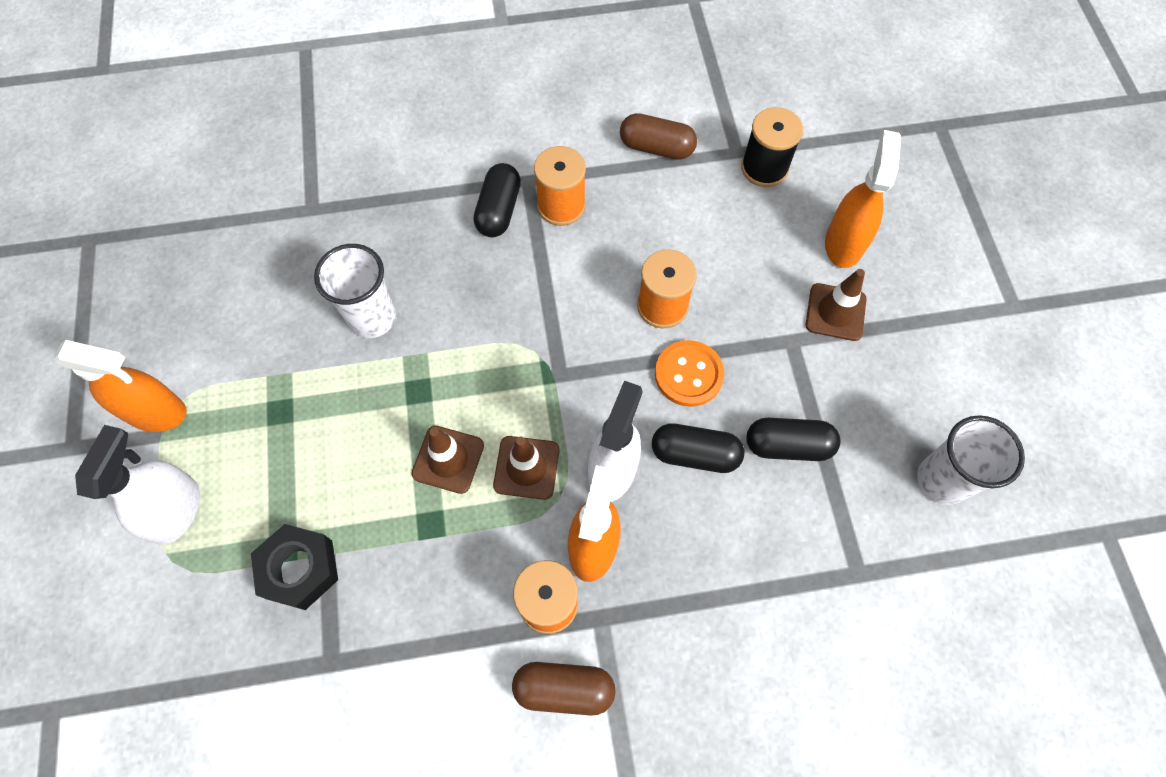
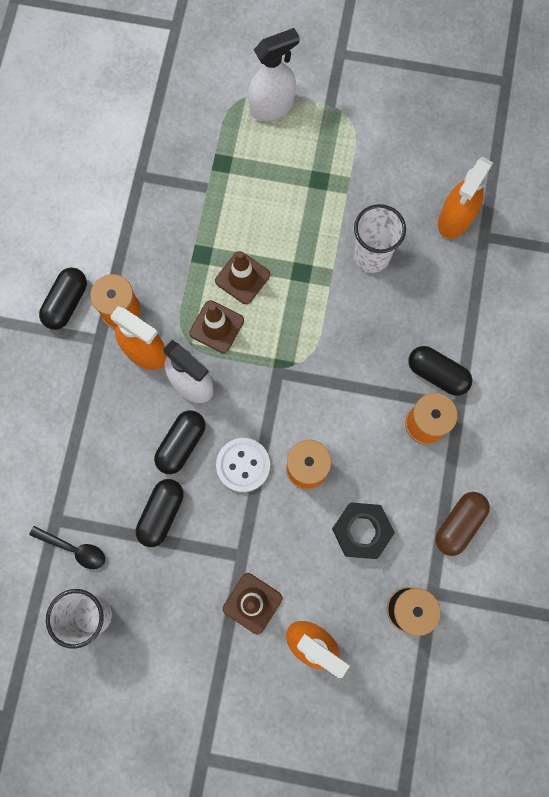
camera: 110 degrees right, 10 degrees up
orange spray bottle [53,340,187,432] -> orange spray bottle moved to [438,157,493,239]
white spray bottle [75,425,200,545] -> white spray bottle turned 60 degrees counterclockwise [248,28,300,121]
black nut [251,524,338,610] -> black nut moved to [332,502,395,559]
brown capsule [512,662,616,716] -> black capsule [39,268,87,330]
orange button [655,340,725,407] -> white button [216,438,270,492]
none -> black spoon [29,526,105,569]

